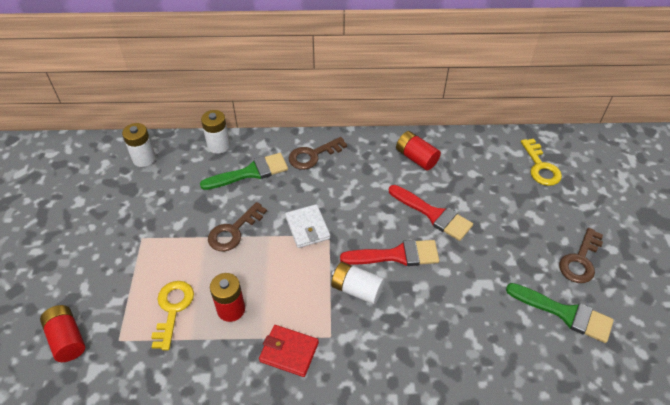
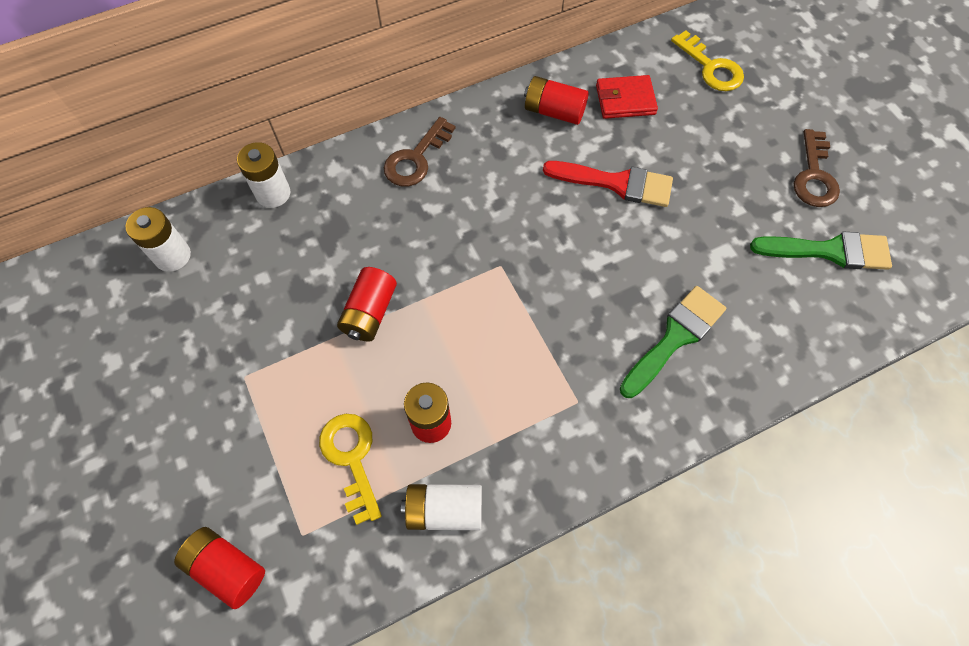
camera: 25 degrees left, 15 degrees up
green brush [200,153,288,190] -> green brush moved to [620,286,726,398]
brown key [208,202,267,252] -> red battery [337,267,397,342]
red wallet [259,325,319,377] -> red wallet moved to [596,75,658,119]
white wallet [285,204,330,248] -> none
white battery [331,262,385,304] -> white battery moved to [401,484,482,530]
red brush [340,240,440,266] -> none

